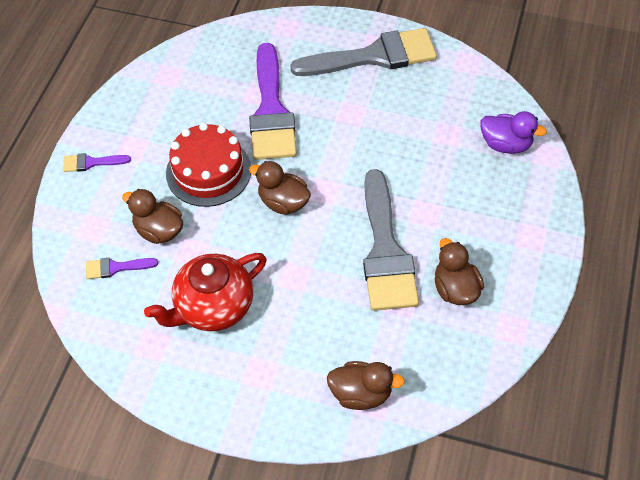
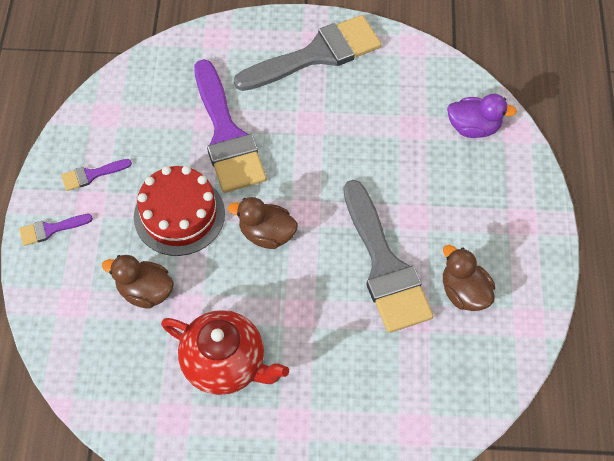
camera: 15 degrees left, 5 degrees up
purple brush [86,258,158,279] -> purple brush moved to [61,159,132,191]
red teapot [144,253,267,331] -> red teapot turned 105 degrees counterclockwise [161,310,289,395]
brown duck [327,361,405,410] -> none

